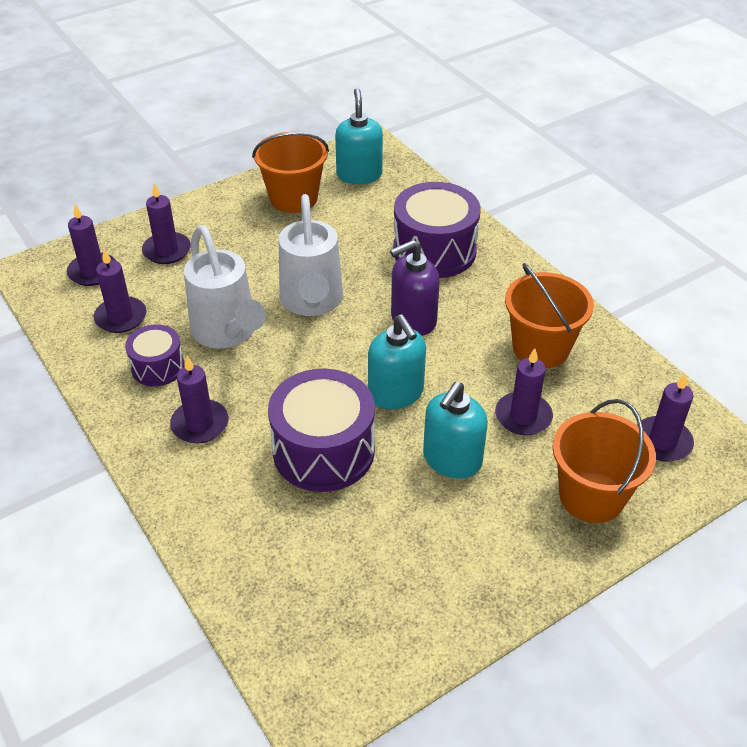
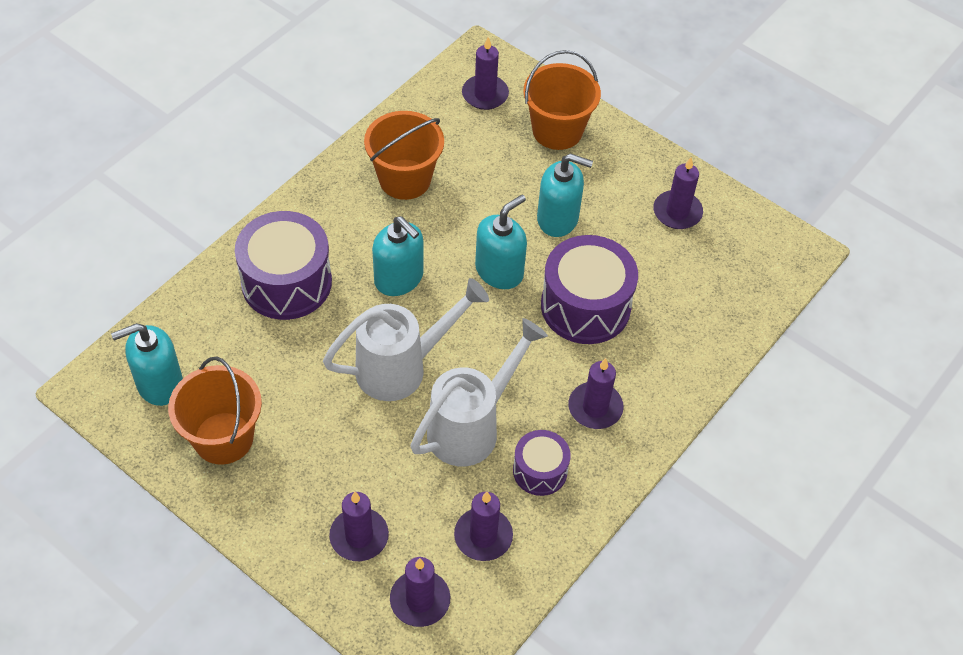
camera: 110 degrees left, 10 degrees up
purple soap dispenser [390,240,440,335] -> turquoise soap dispenser [372,216,424,296]
purple candle [495,348,553,435] -> purple candle moved to [653,157,703,229]

